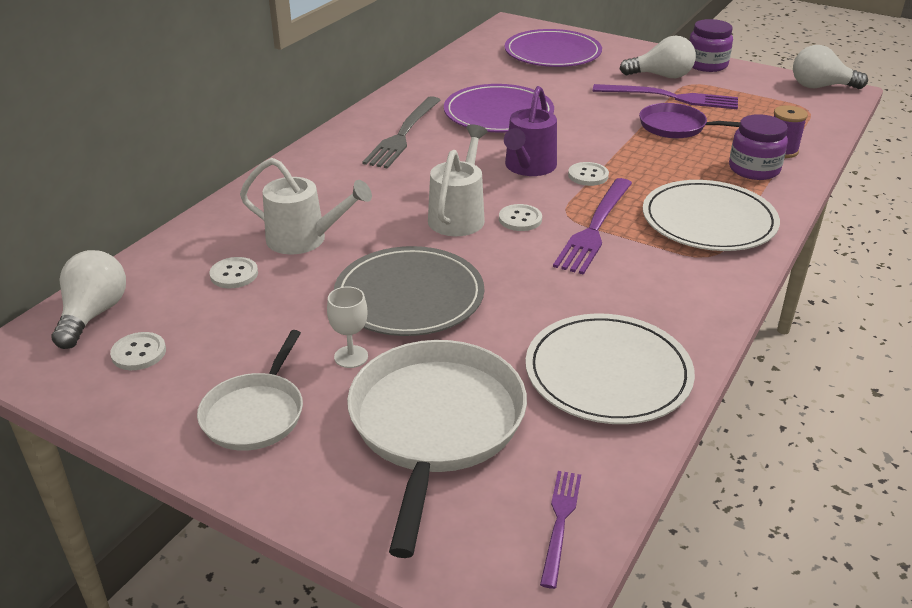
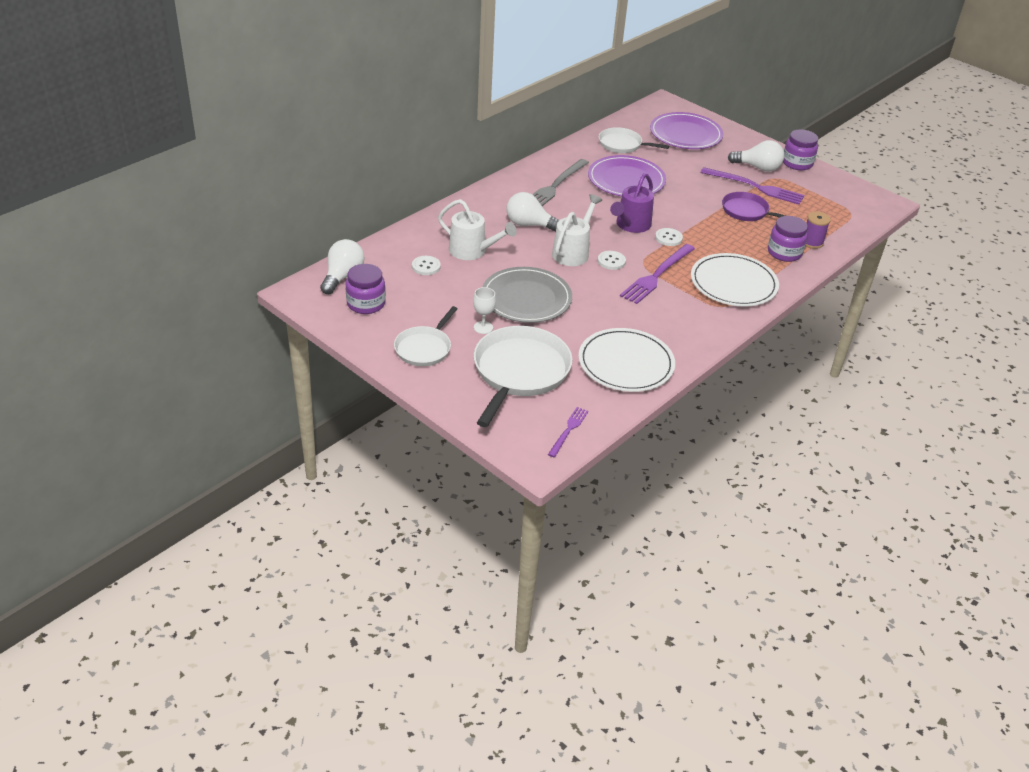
camera: 10 degrees right, 5 degrees up
white button [110,332,166,370] -> purple jar [346,264,386,314]
white light bulb [793,45,868,89] -> white light bulb moved to [506,192,559,232]
none -> white pan [599,127,669,153]

